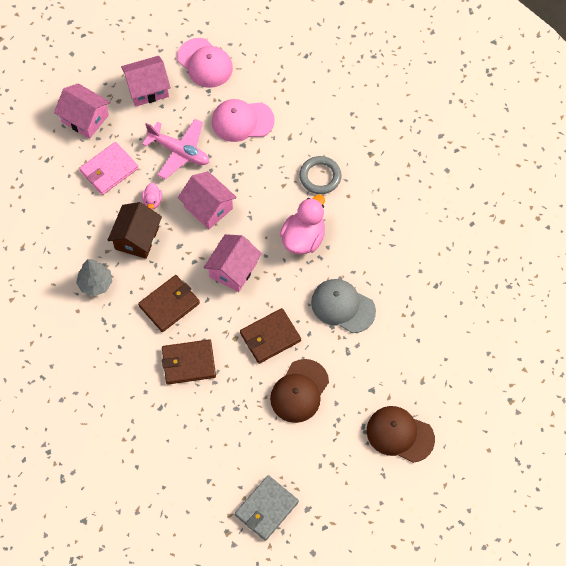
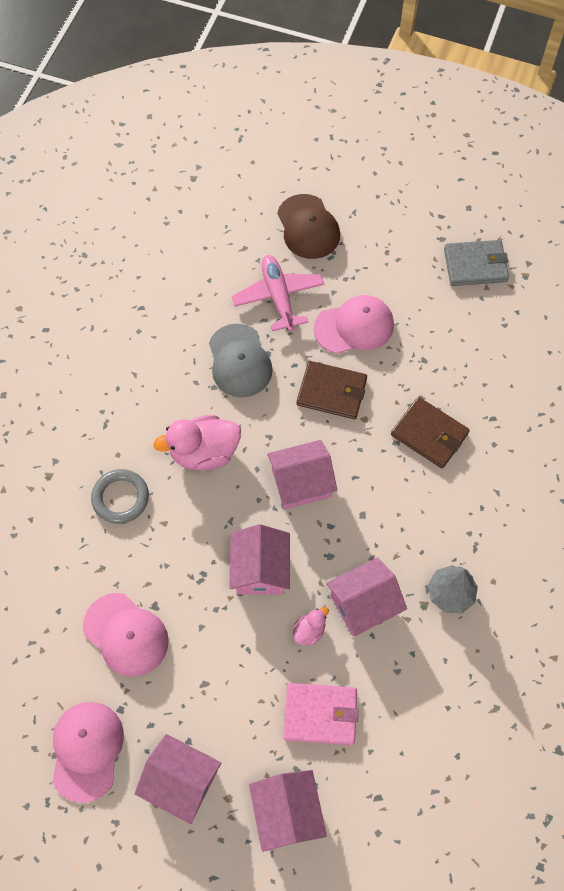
camera: 135 degrees left, 0 degrees up
brown house [107,202,162,259] -> pink house [326,557,407,636]
brown wallet [138,275,200,332] -> none
pink plane [142,119,209,179] -> pink plane moved to [231,255,324,331]
brown cap [270,359,329,423] -> pink cap [314,295,394,354]

